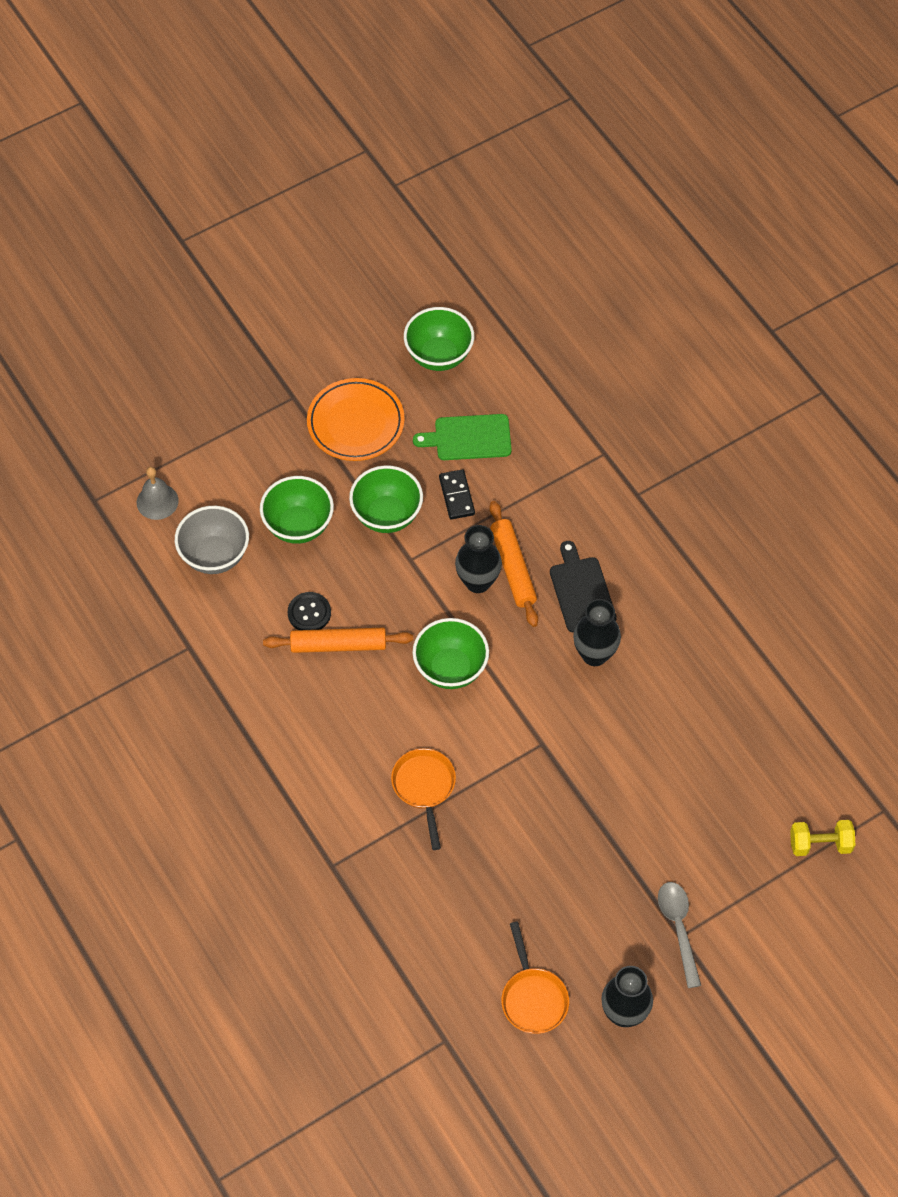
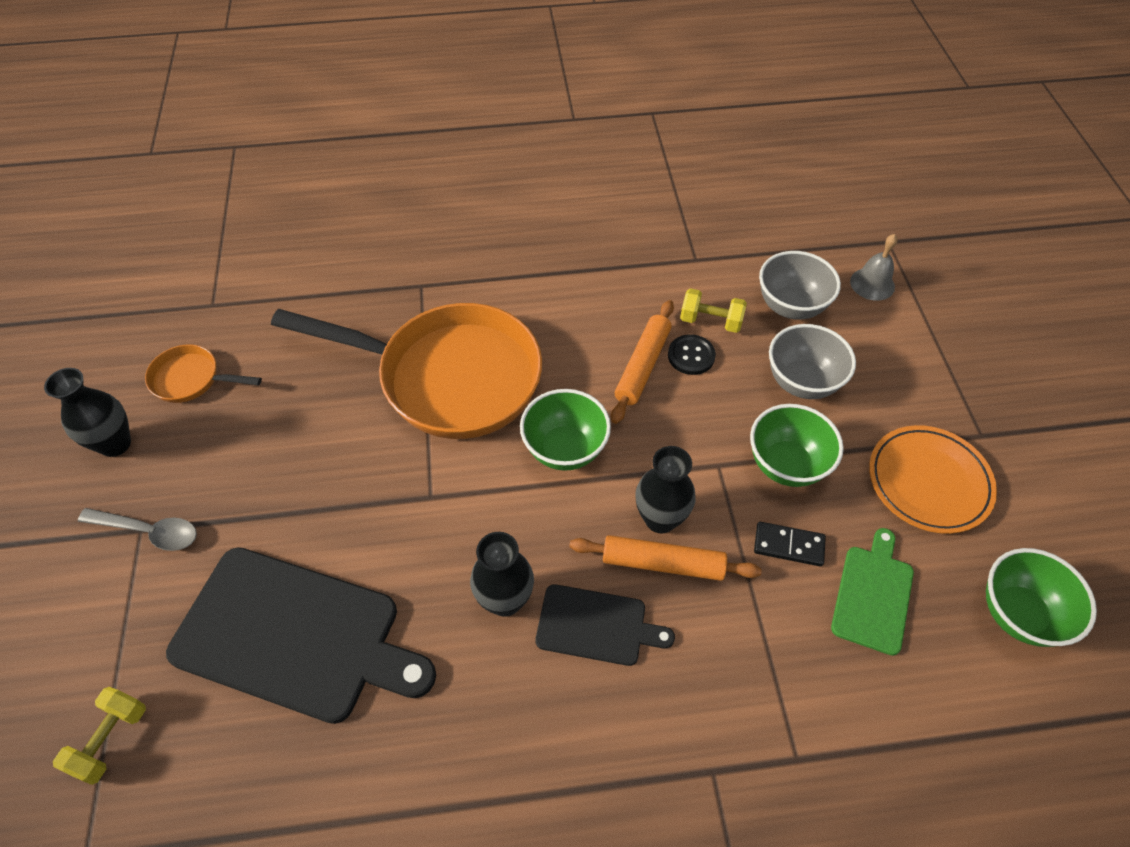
camera: 115 degrees right, 5 degrees down
green bowl [260,476,334,544] -> grey bowl [769,324,856,399]
orange pan [391,748,456,850] -> orange pan [271,303,542,439], size x2.31
none -> black cutting board [166,547,436,724]
none -> yellow dumbbell [680,288,747,333]

